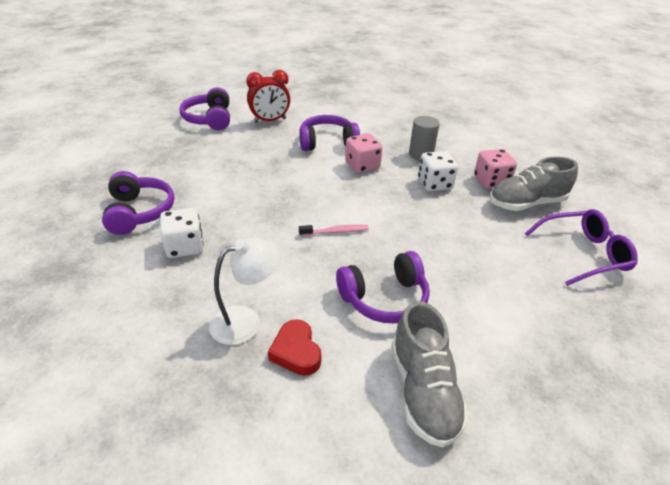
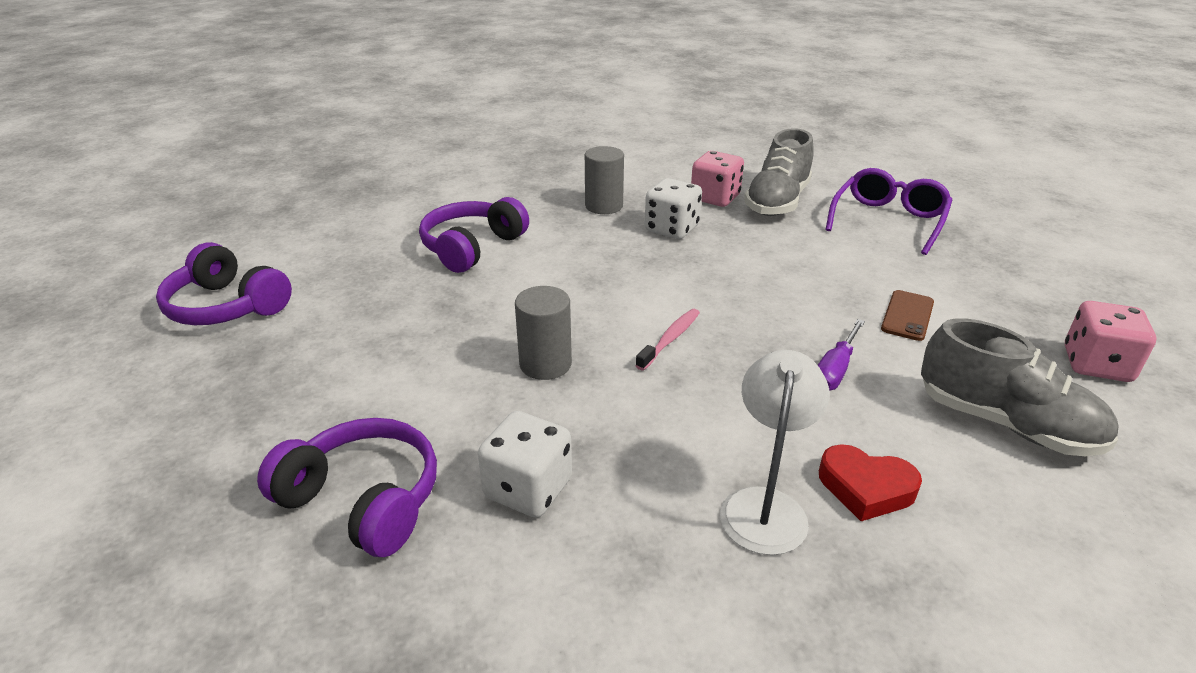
camera: 45 degrees left, 5 degrees down
red clock [246,70,290,123] -> none
purple headphones [336,251,430,323] -> purple screwdriver [818,319,865,391]
pink dice [345,133,383,173] -> pink dice moved to [1065,301,1157,382]
none -> grey cylinder [515,286,572,380]
none -> brown phone [881,290,934,341]

